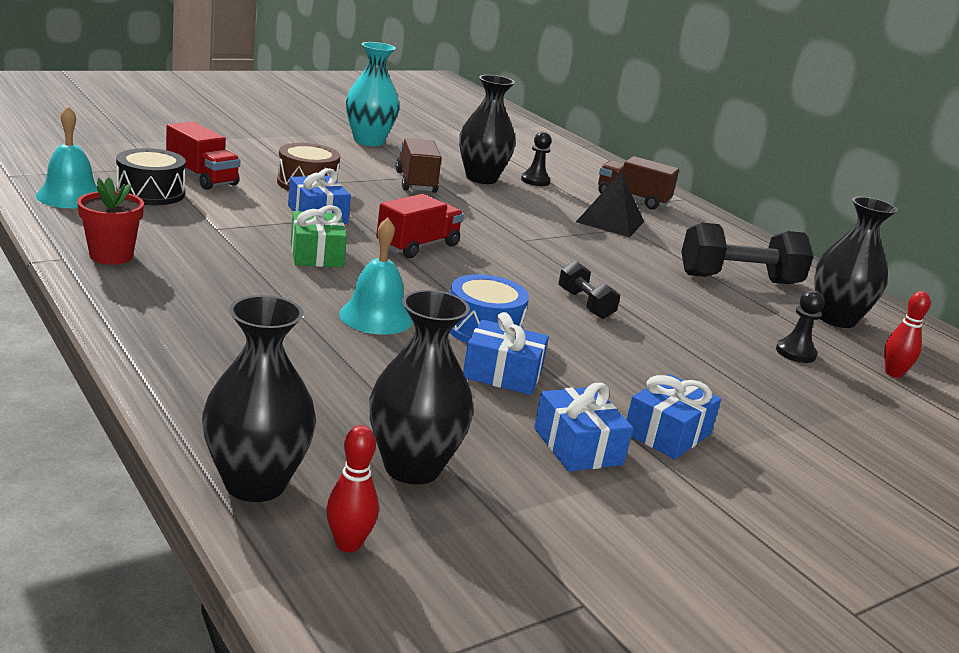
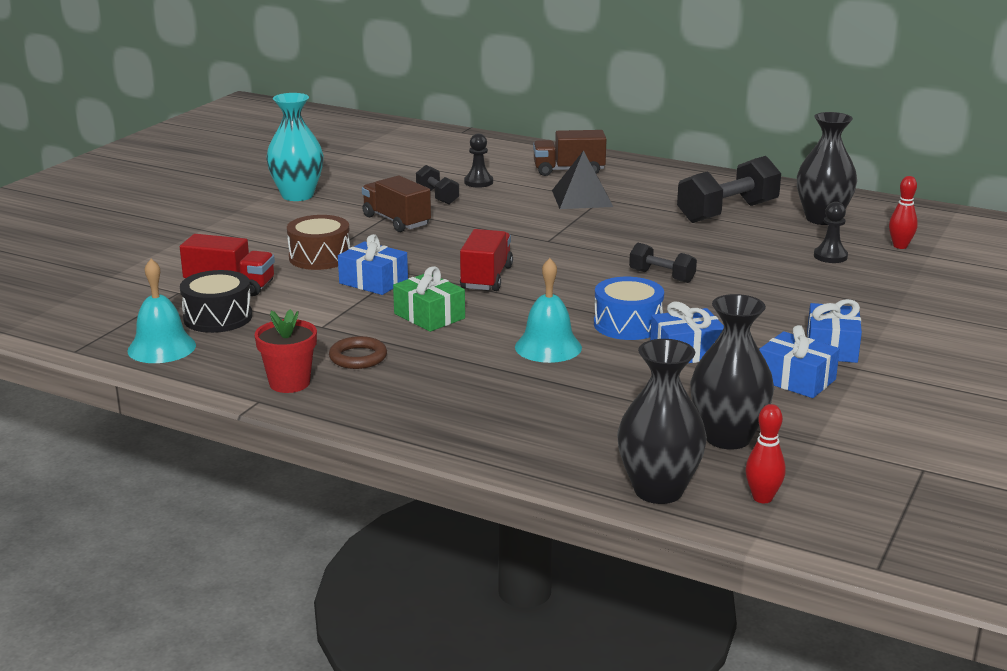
camera: 25 degrees left, 0 degrees up
black vase [459,75,516,184] -> black dumbbell [416,165,459,204]
none -> brown ring [329,336,387,369]

